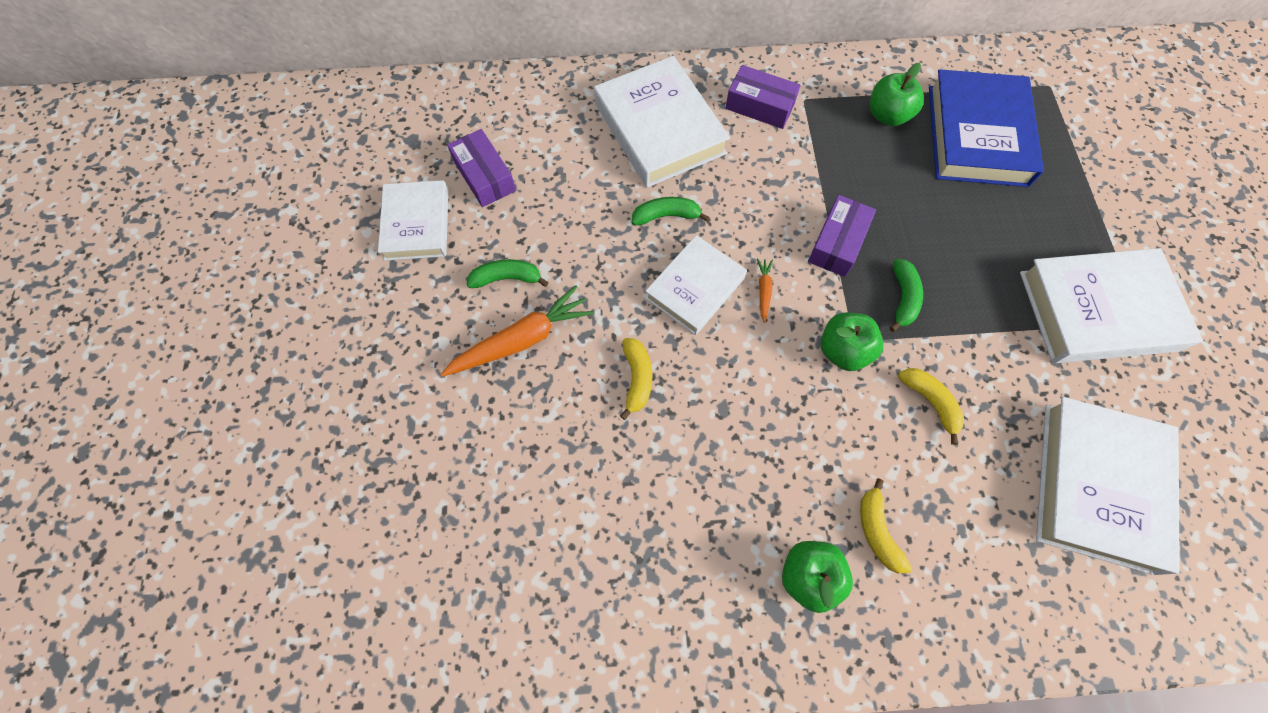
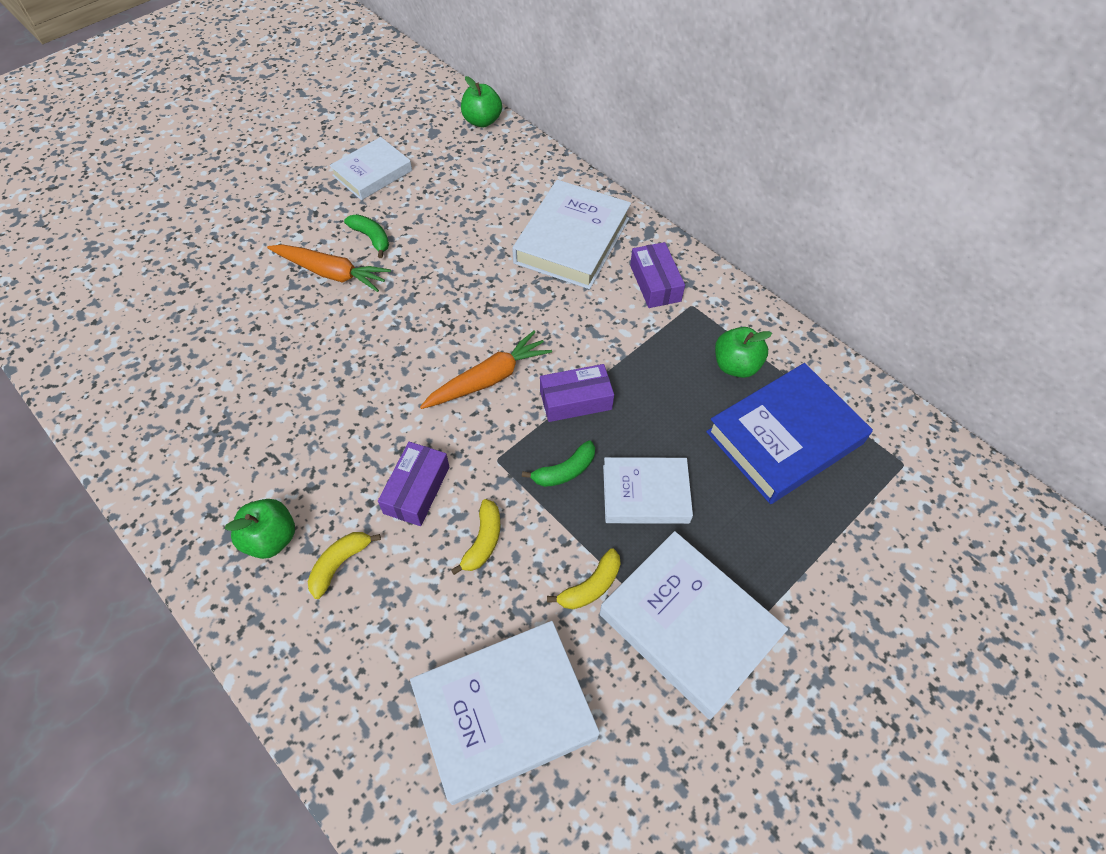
camera: 50 degrees right, 10 degrees down
purple box [447,129,516,207] -> purple box moved to [378,442,449,526]
yellow banana [620,338,652,420] -> yellow banana moved to [547,548,621,609]
green banana [631,197,709,225] -> none
white book [645,235,747,335] -> white book moved to [603,457,693,524]
orange carrot [757,259,773,323] -> orange carrot [420,330,552,409], size x2.17
green apple [821,312,884,371] -> green apple moved to [461,76,502,127]

